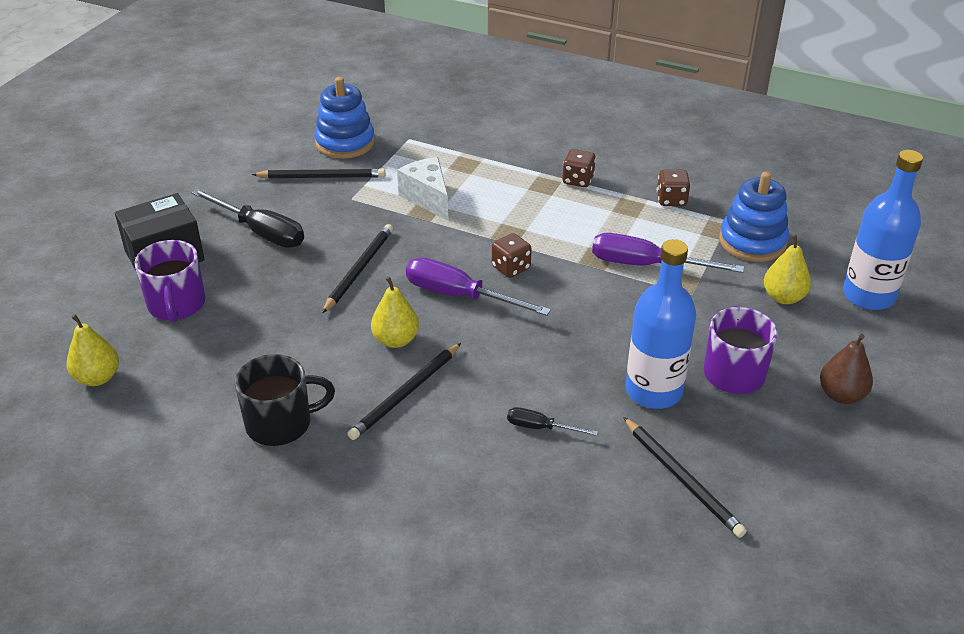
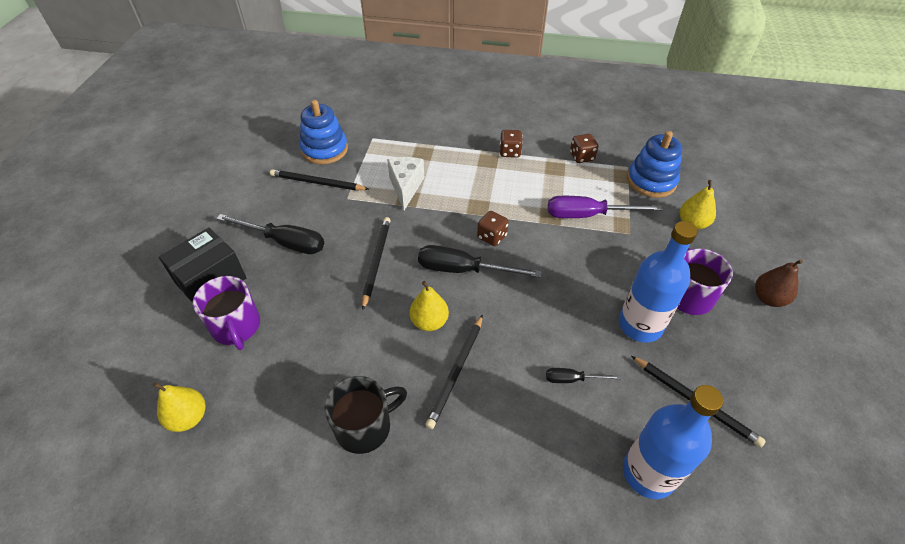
camera: 15 degrees left, 10 degrees up
black pencil [252,168,385,179] -> black pencil turned 150 degrees counterclockwise [270,169,369,190]
white cheese [397,157,448,220] -> white cheese turned 45 degrees clockwise [387,157,424,210]
purple screwdriver [406,258,551,316] -> black screwdriver [418,245,542,278]
blue bottle [843,150,923,310] -> blue bottle moved to [623,385,723,499]

